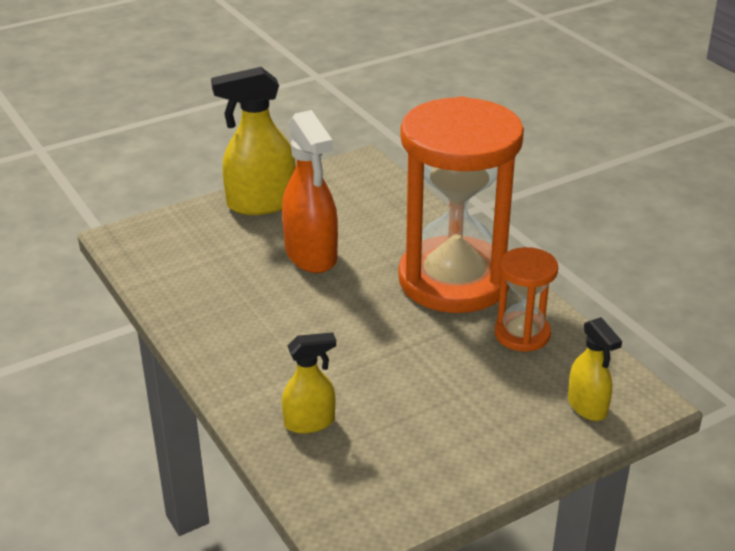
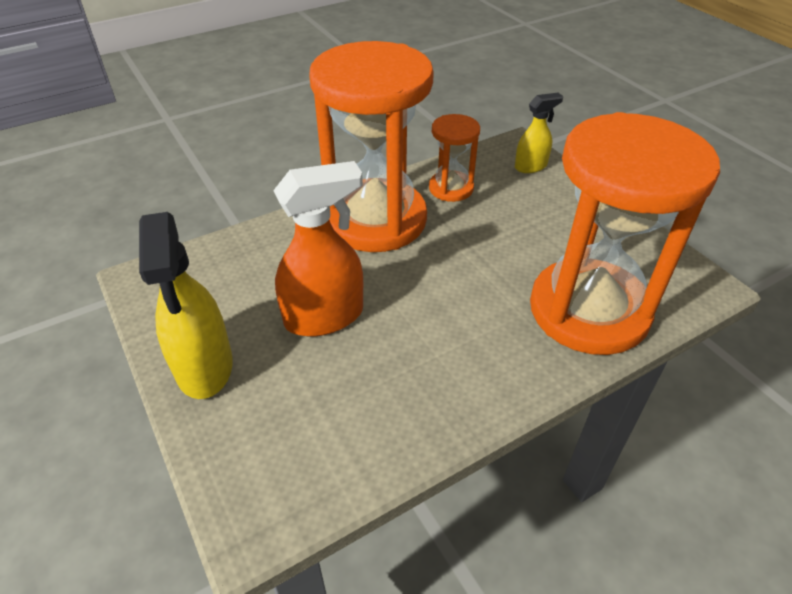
camera: 90 degrees left, 10 degrees up
yellow spray bottle [282,332,336,434] -> orange hourglass [530,112,720,355]

